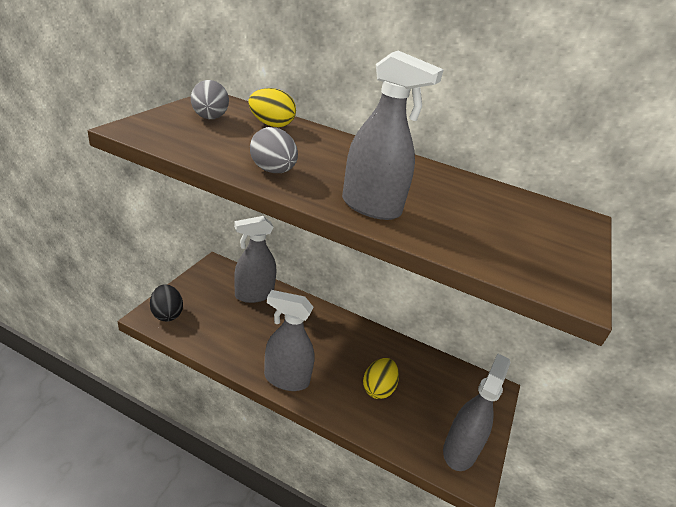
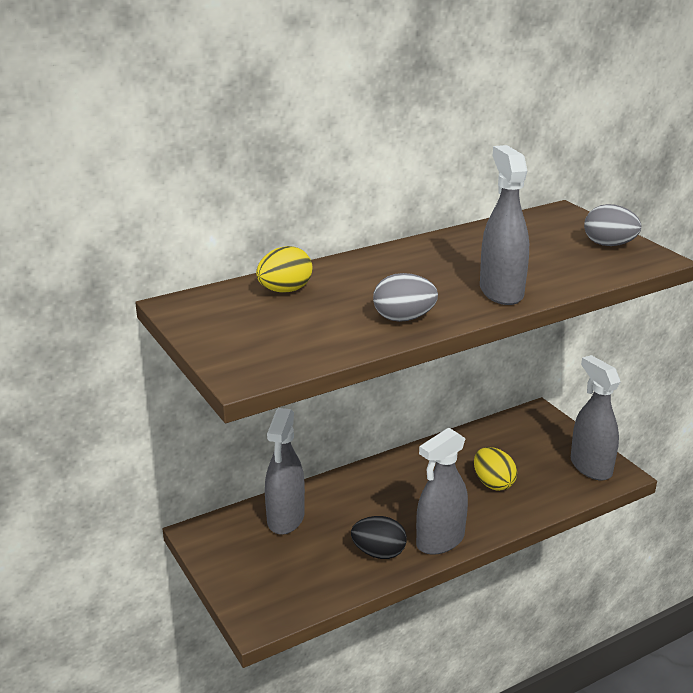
camera: 50 degrees left, 5 degrees down
black egg [150,284,183,322] -> black egg moved to [351,516,407,559]
grey egg [191,80,229,119] -> grey egg moved to [584,204,641,246]
grey spray bottle [342,51,444,220] -> grey spray bottle turned 75 degrees counterclockwise [480,145,529,305]

